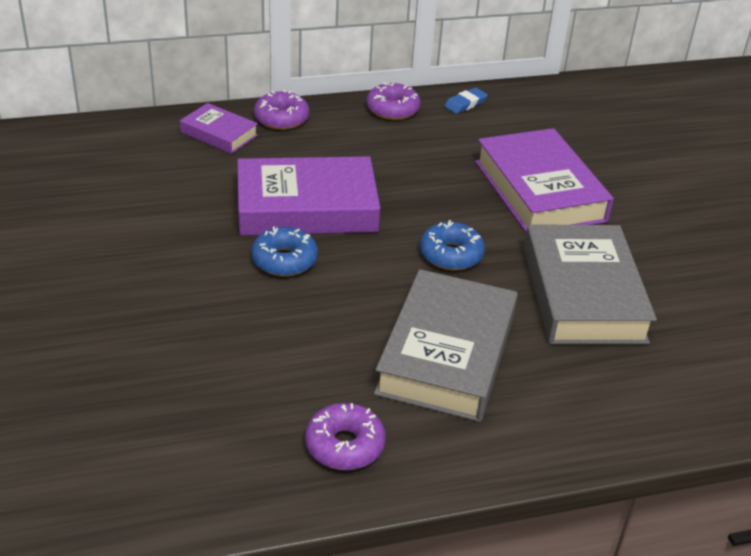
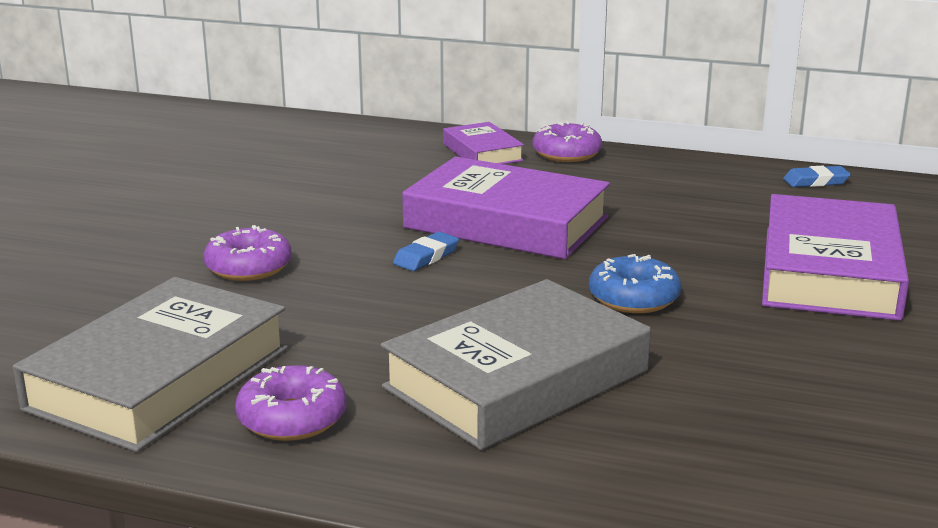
camera: 35 degrees right, 15 degrees down
blue donut [251,226,318,276] -> blue eraser [393,232,459,271]
purple donut [366,82,421,120] -> purple donut moved to [203,225,292,281]
grey book [524,224,657,344] -> grey book moved to [13,277,288,452]

